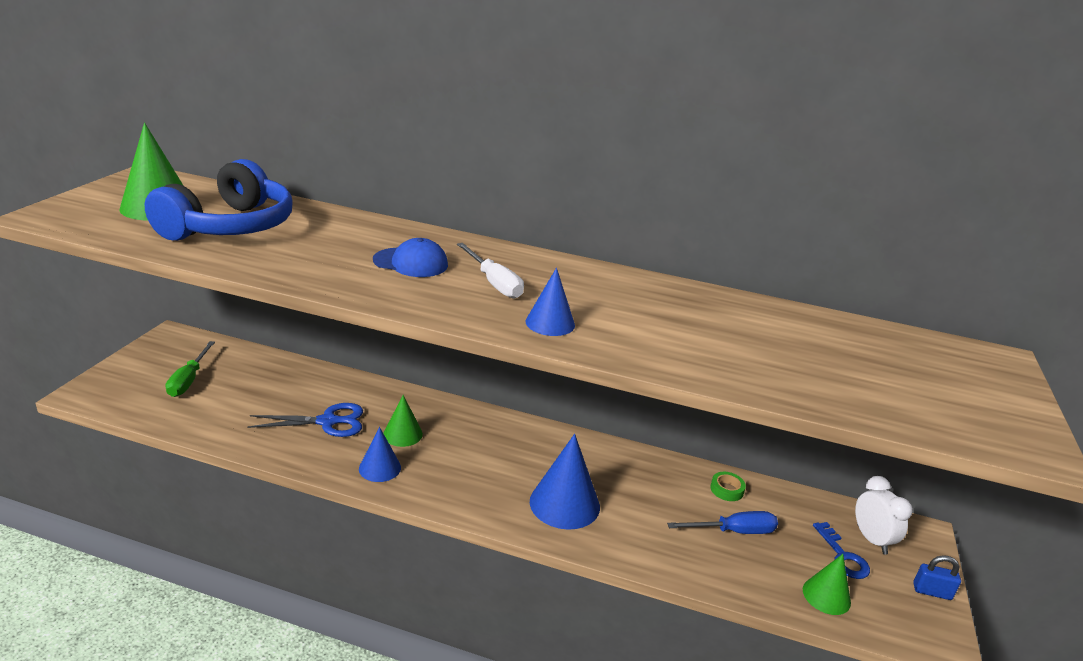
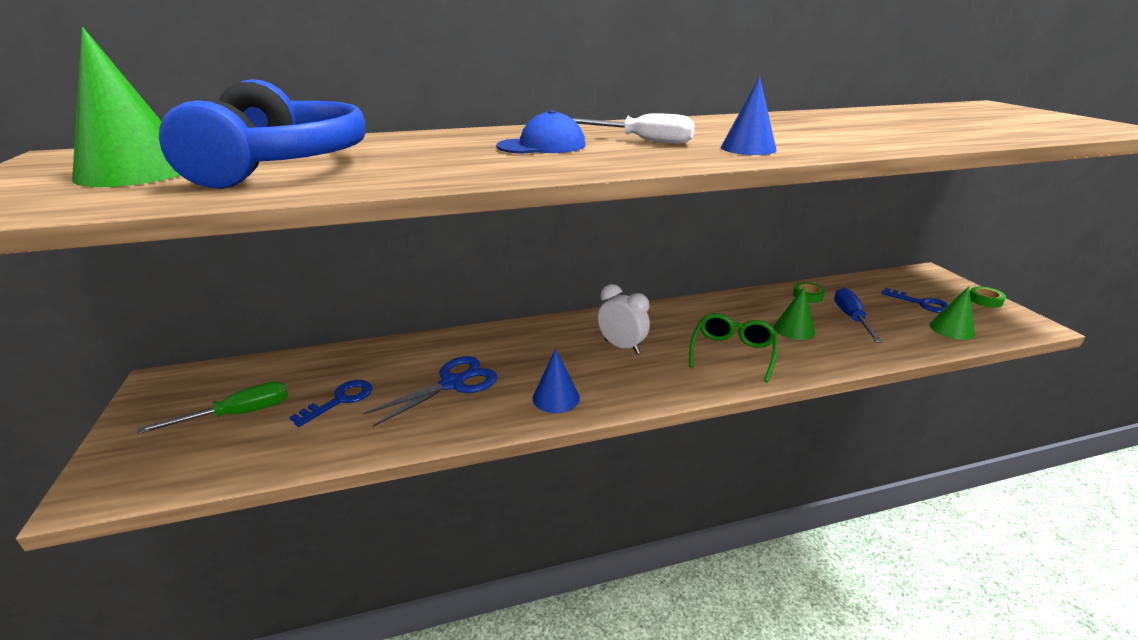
camera: 30 degrees left, 0 degrees up
green screwdriver [165,341,215,397] -> green screwdriver turned 90 degrees counterclockwise [137,381,288,434]
green cone [383,395,423,447] -> green cone moved to [774,286,815,340]
blue cone [530,434,600,530] -> green glasses [689,313,778,382]
blue screwdriver [667,511,778,534] -> blue screwdriver turned 45 degrees counterclockwise [834,288,883,343]
white clock [855,476,913,554] -> white clock moved to [598,284,650,354]
blue padlock [913,555,961,600] -> green tape [970,287,1006,308]
none -> blue key [290,380,372,427]

